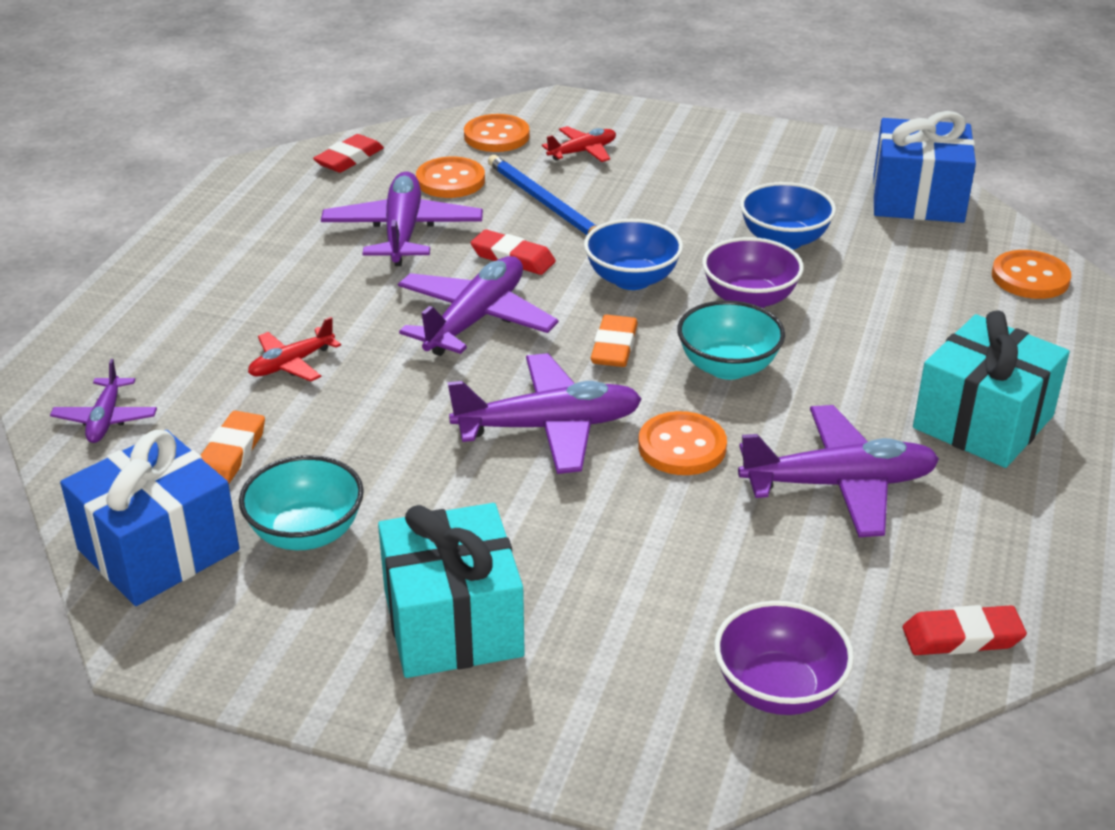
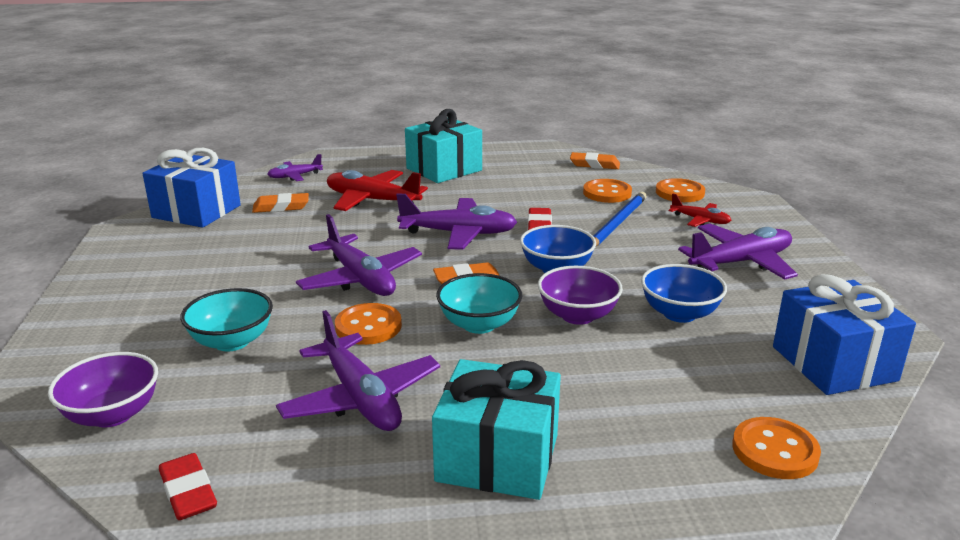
camera: 65 degrees right, 10 degrees down
turquoise bowl [239,455,364,550] -> turquoise bowl moved to [180,288,273,352]
red plane [248,317,341,382] -> red plane [327,170,428,211], size x1.83
red eraser [313,134,384,173] -> orange eraser [570,152,620,169]
purple plane [321,172,483,266] -> purple plane moved to [678,224,798,280]
turquoise gift [378,503,525,678] -> turquoise gift moved to [405,109,482,183]

